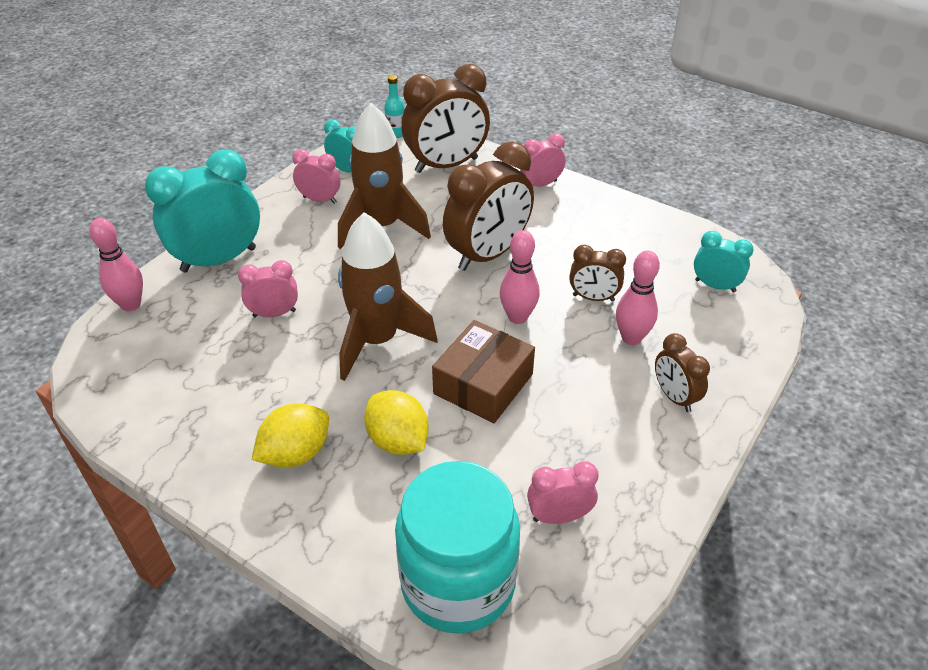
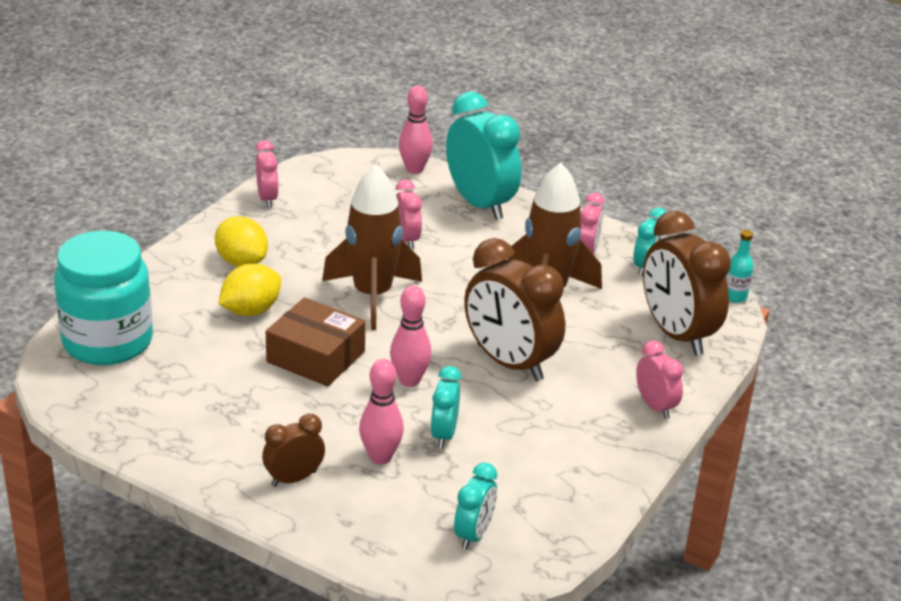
camera: 85 degrees right, 10 degrees down
pink clock [527,461,599,524] -> pink clock moved to [255,140,279,208]
brown clock [569,245,626,301] -> turquoise clock [431,366,461,448]

